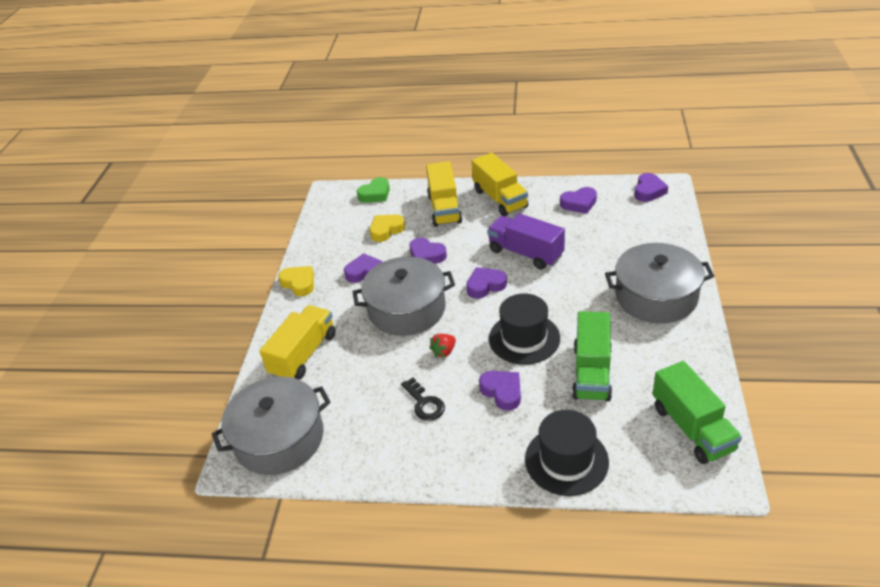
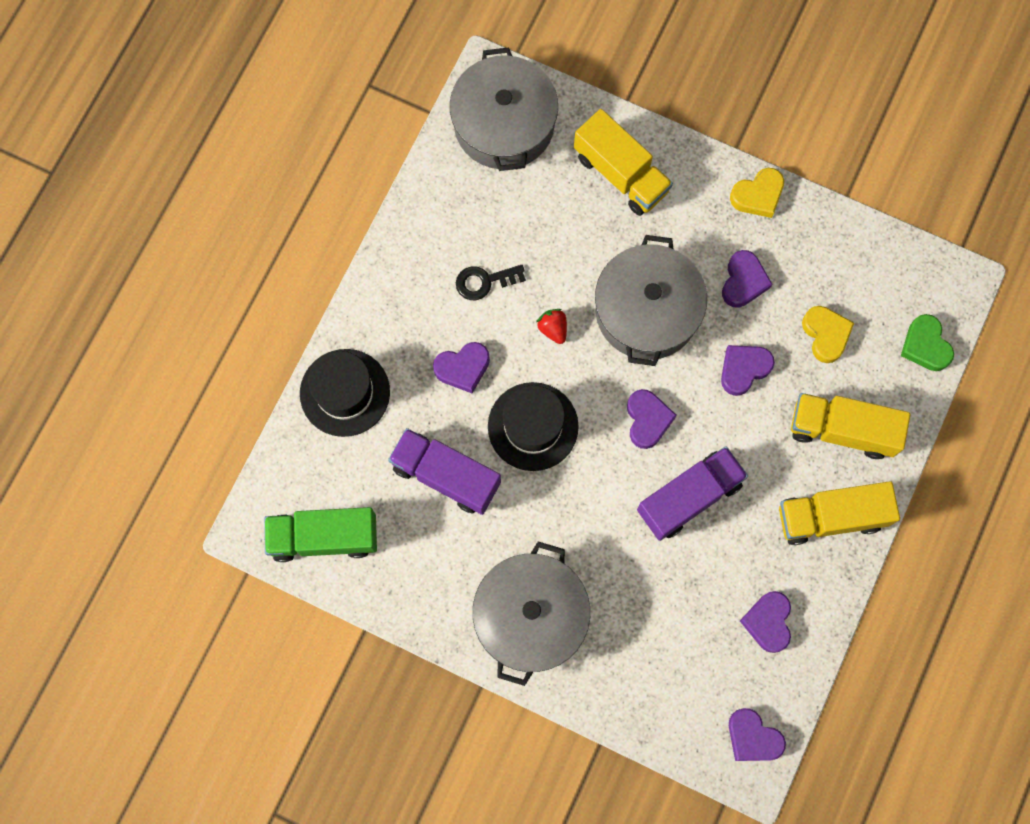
camera: 105 degrees right, 35 degrees up
green truck [572,311,612,401] -> purple truck [388,428,501,515]

